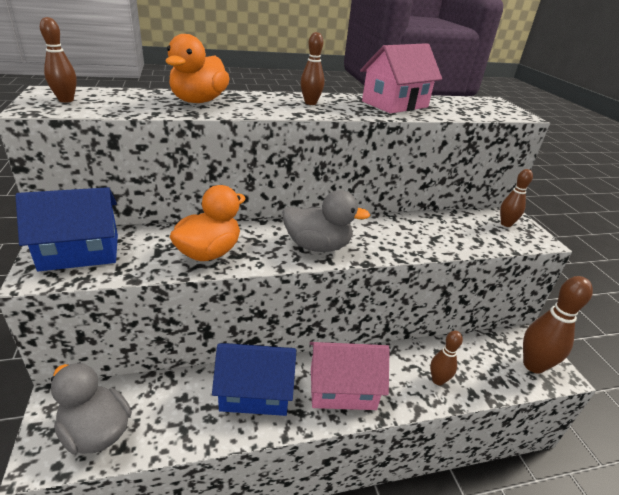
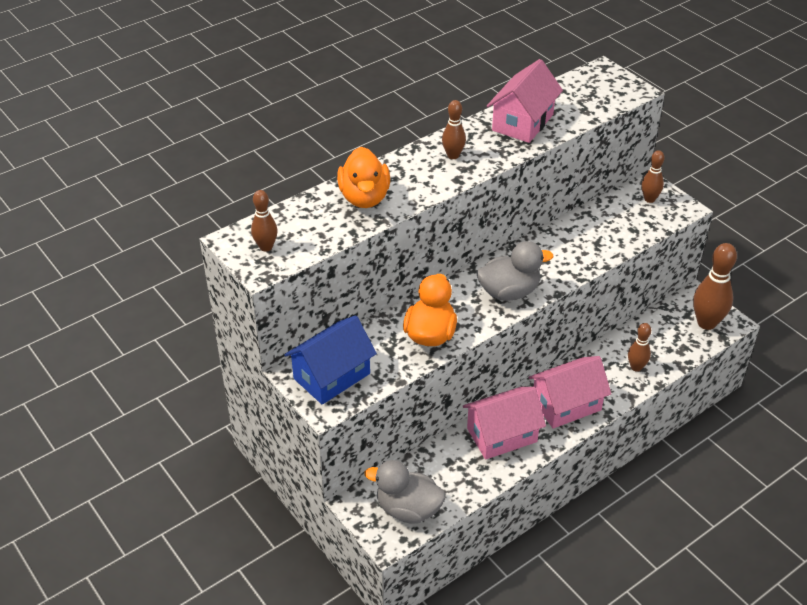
camera: 20 degrees left, 10 degrees up
blue house [212,343,297,416] -> pink house [463,387,546,460]

